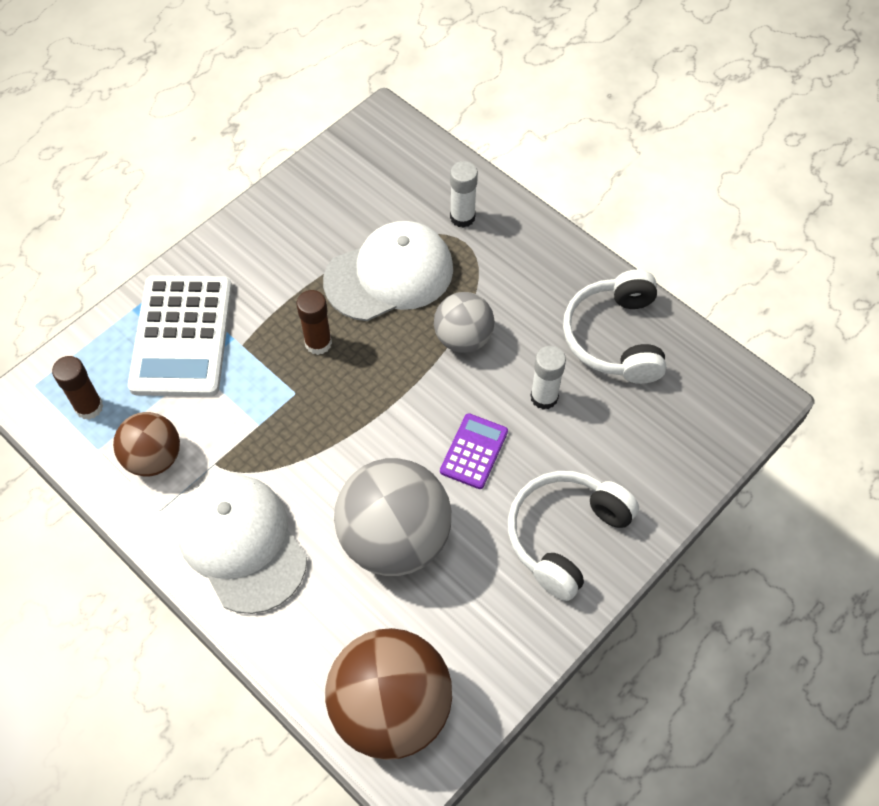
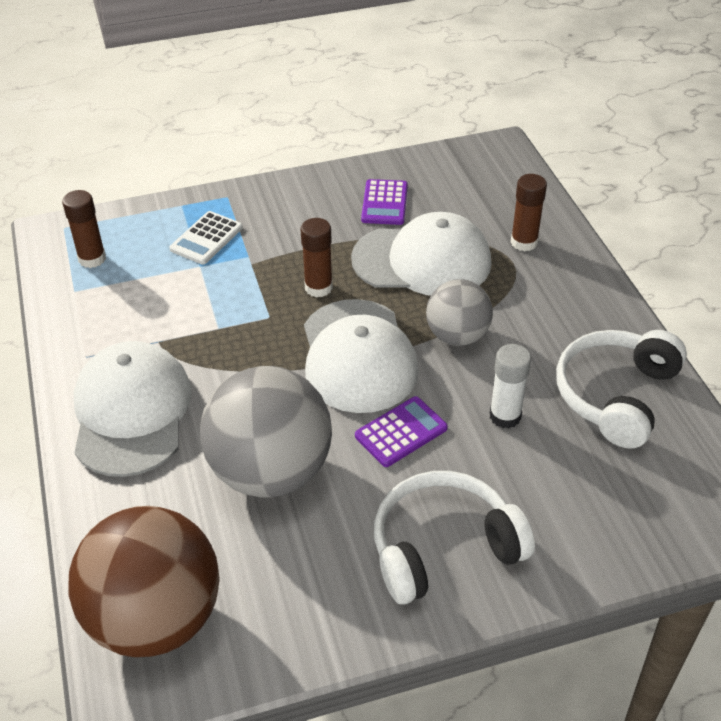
camera: 30 degrees right, 15 degrees down
brown ball [113,412,180,476] -> none
white calculator [128,275,232,397] -> white calculator [170,211,243,265], size x0.50
white glue stick [450,161,478,228] -> brown glue stick [511,174,547,251]
none -> white cap [304,299,419,413]
none -> purple calculator [361,179,408,225]

